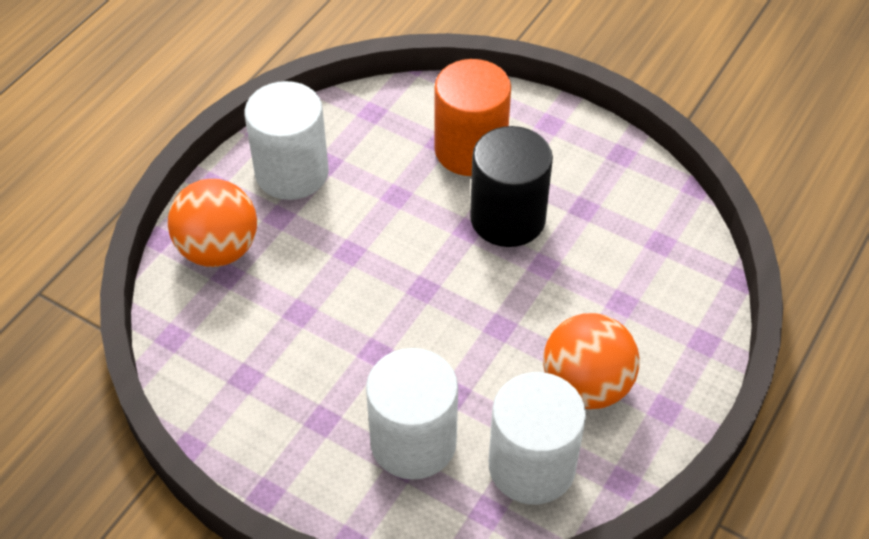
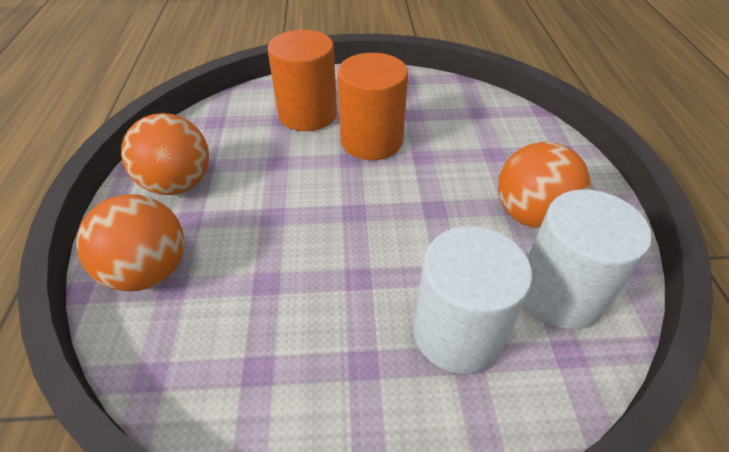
camera: 35 degrees left, 5 degrees down
white cylinder [244,81,329,200] -> orange ball [121,113,209,195]
black cylinder [470,126,553,247] -> orange cylinder [338,53,408,160]

